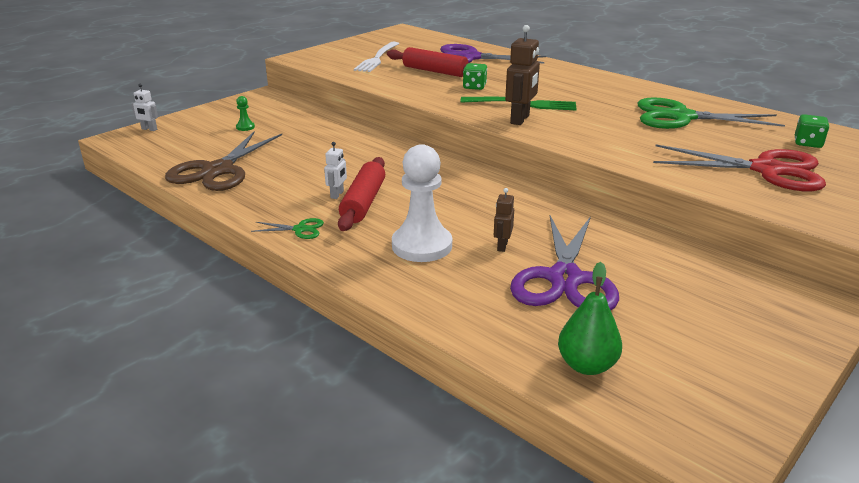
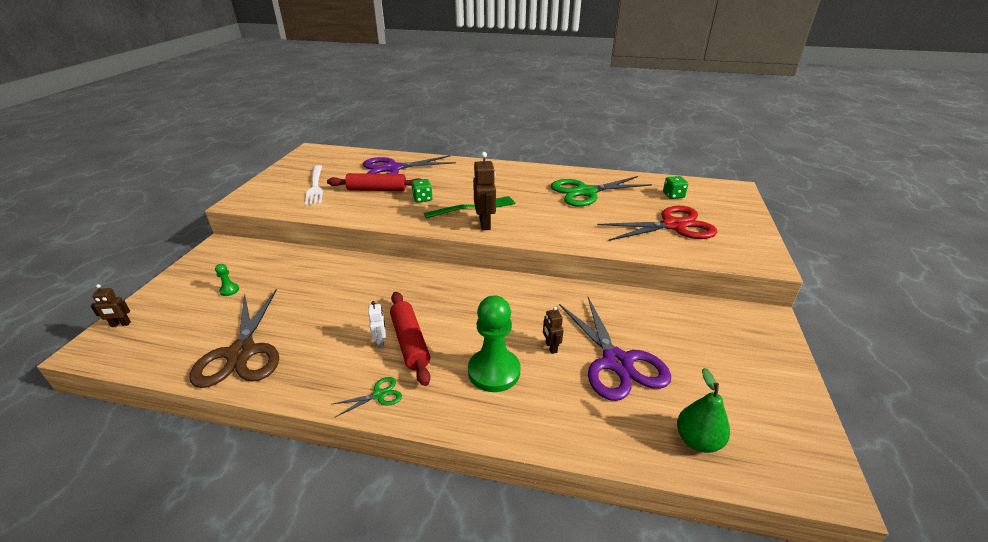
camera: 30 degrees left, 5 degrees up
white robot [131,84,158,131] -> brown robot [91,284,131,327]
white pawn [392,144,452,262] -> green pawn [468,295,520,392]

